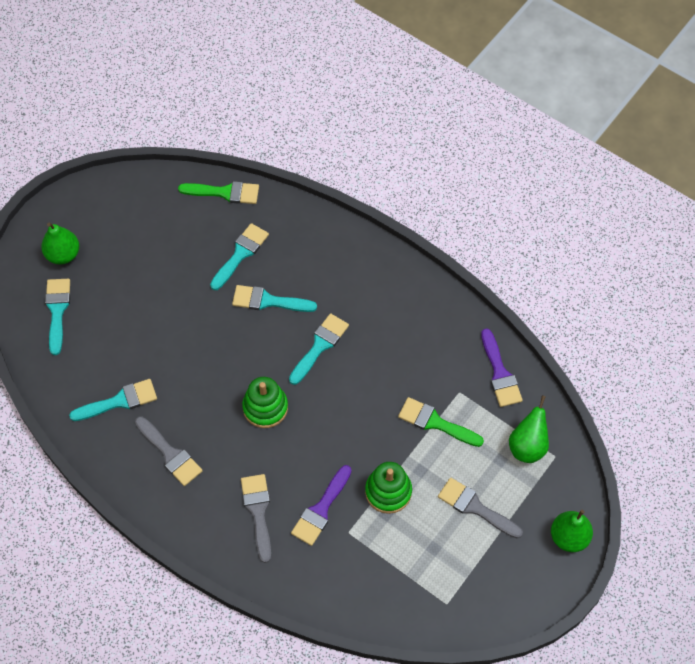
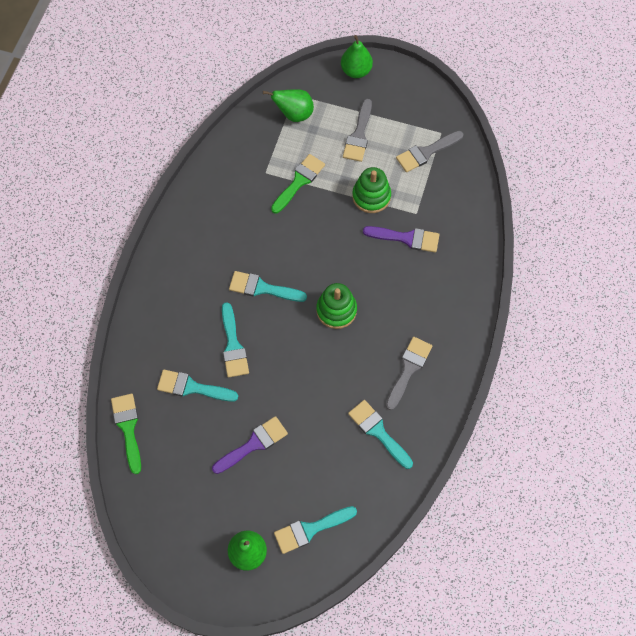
camera: 110 degrees left, 5 degrees up
grey brush [241,474,271,563] -> grey brush moved to [396,131,463,172]
green brush [398,397,484,447] -> green brush turned 150 degrees counterclockwise [271,154,325,214]
purple brush [481,328,523,407] -> purple brush moved to [212,416,288,474]

